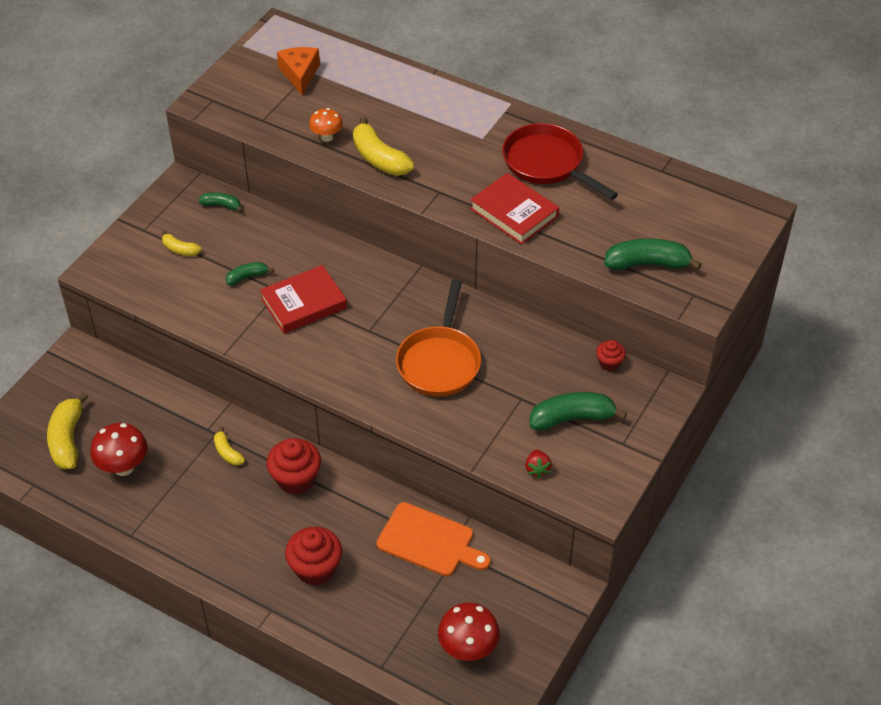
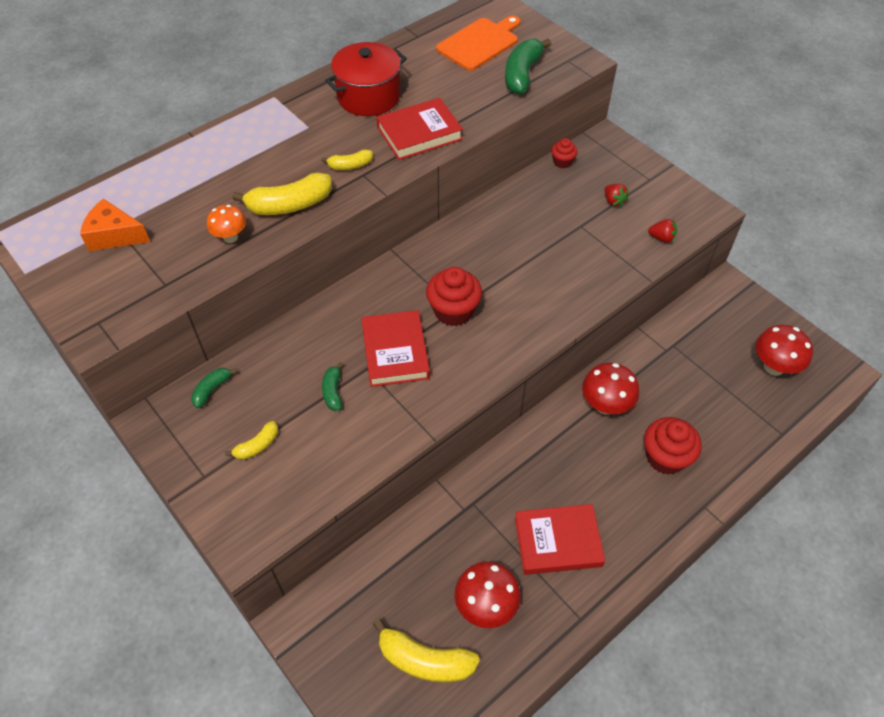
camera: 70 degrees left, 5 degrees up
yellow banana [214,427,245,466] -> yellow banana moved to [321,149,373,170]
red cupcake [266,438,321,495] -> red cupcake moved to [426,267,482,326]
orange cutting board [376,502,491,576] -> orange cutting board moved to [436,16,521,71]
orange pan [396,279,481,397] -> none
red pan [502,123,618,200] -> red pot [325,42,407,116]
green banana [530,392,627,431] -> red strawberry [604,184,629,207]
none -> red book [515,504,605,575]
none -> red mushroom [582,363,639,415]

